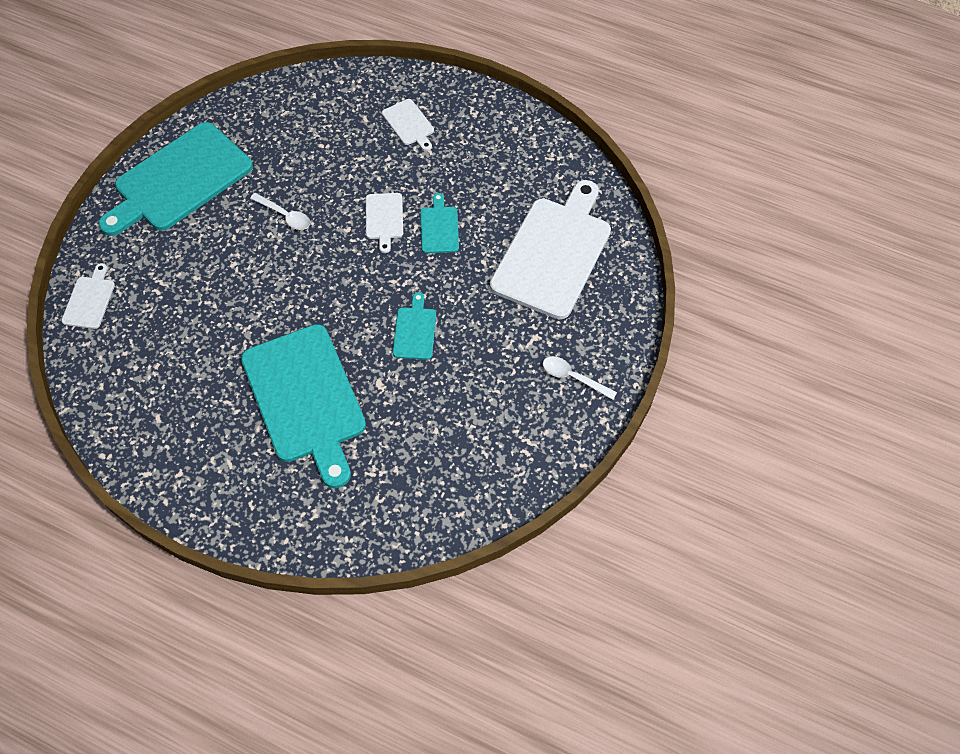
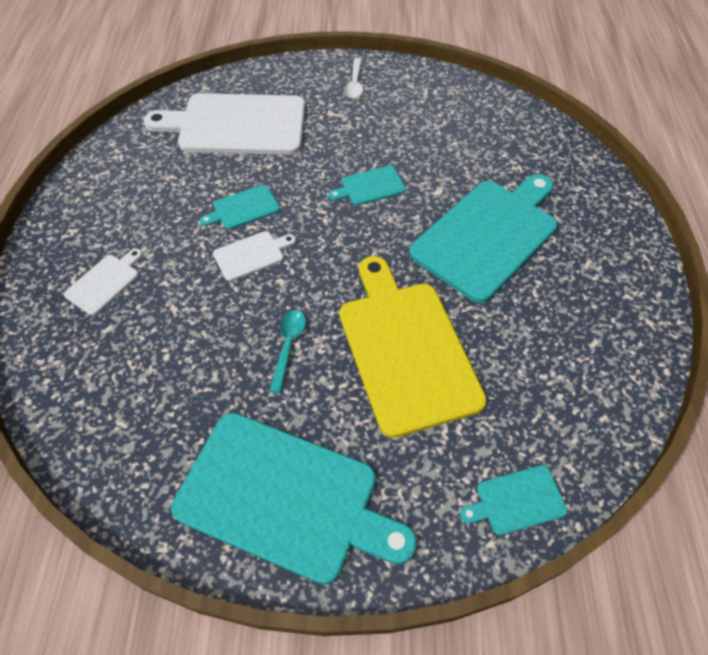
camera: 115 degrees left, 5 degrees down
white cutting board [61,263,115,329] -> turquoise cutting board [460,465,568,535]
white spoon [250,193,310,230] -> turquoise spoon [269,310,306,393]
none -> yellow cutting board [339,256,487,438]

